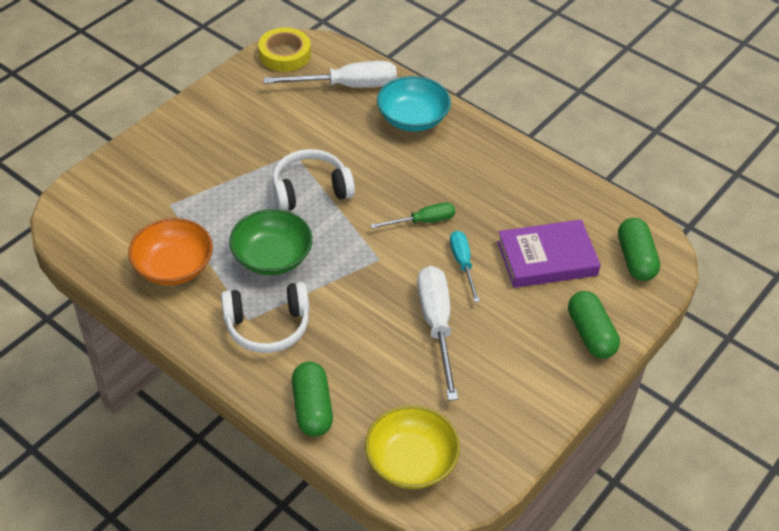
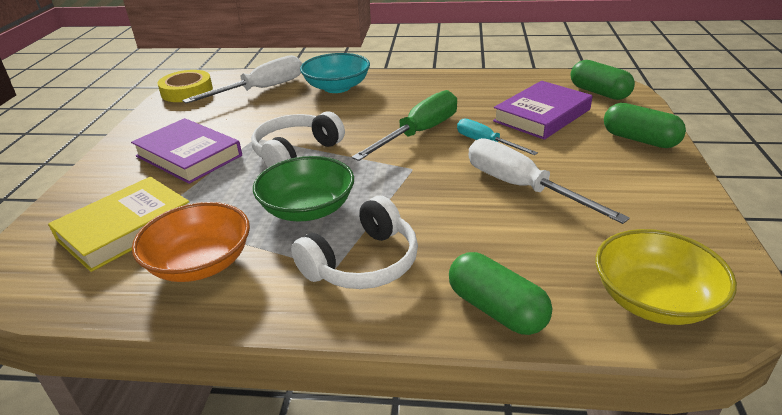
camera: 30 degrees left, 15 degrees down
green screwdriver [371,203,455,229] -> green screwdriver [352,90,457,161], size x1.69
none -> yellow book [48,177,190,272]
none -> purple book [131,118,242,184]

